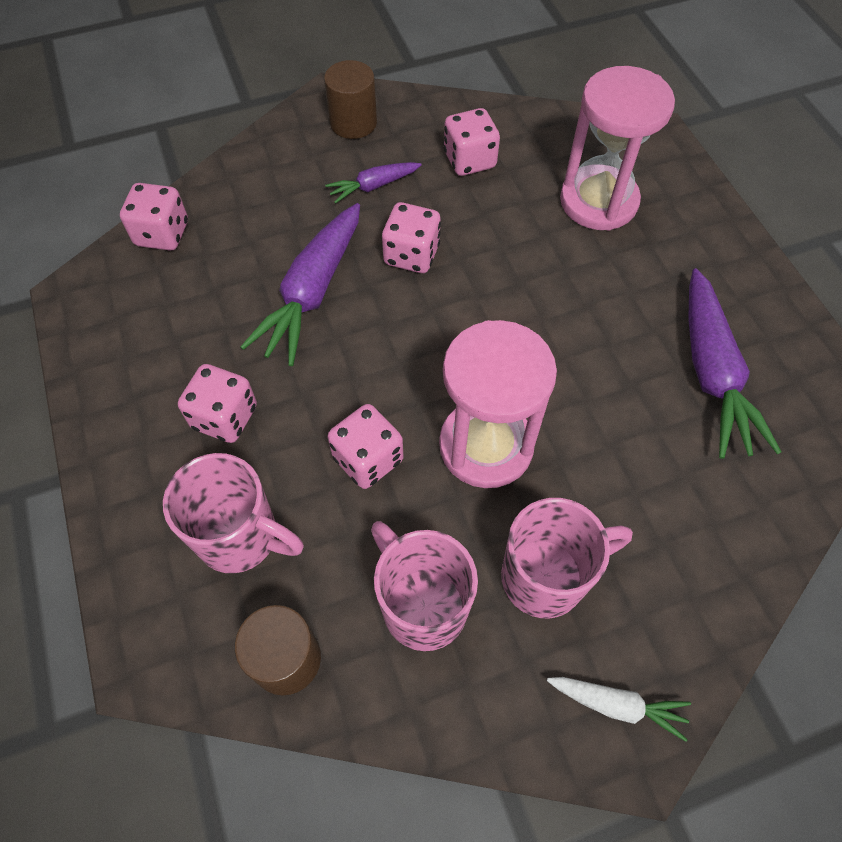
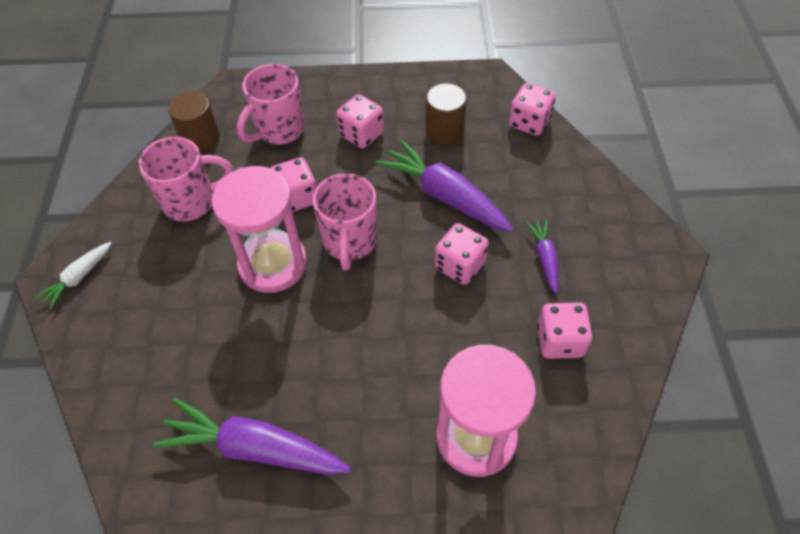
camera: 110 degrees right, 5 degrees down
brown cylinder [324,60,377,139] -> brown cylinder moved to [425,83,467,144]
pink mug [501,498,633,618] -> pink mug moved to [312,173,377,271]

